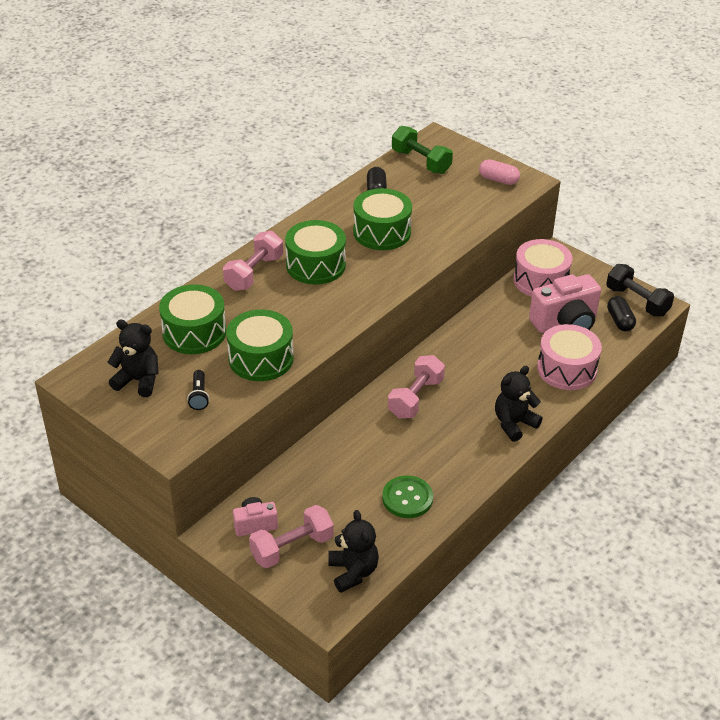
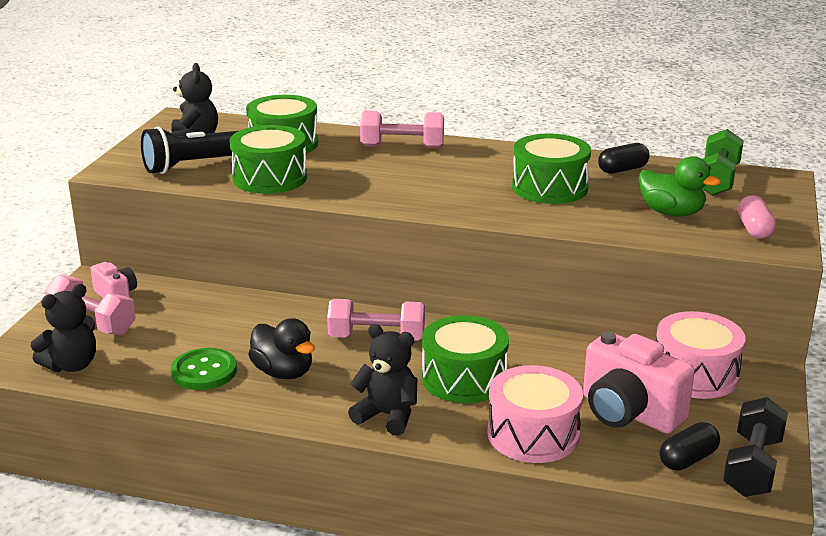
camera: 65 degrees right, 15 degrees down
black flashlight [187,370,209,410] -> black flashlight [141,127,238,174], size x1.99
green drum [285,220,346,285] -> green drum moved to [422,315,509,403]
none -> black duck [248,318,315,379]
none -> green duck [638,156,721,216]

